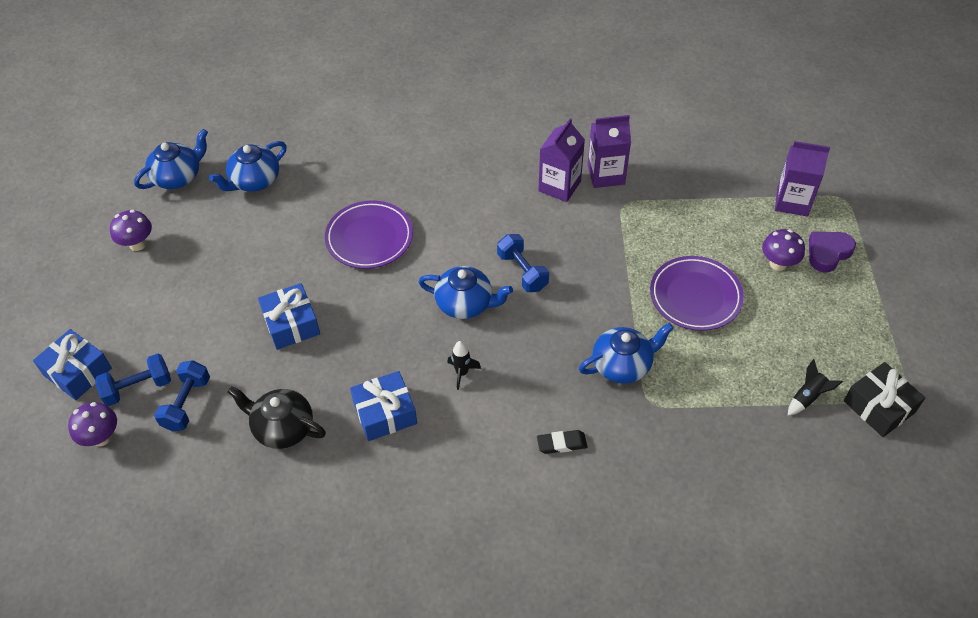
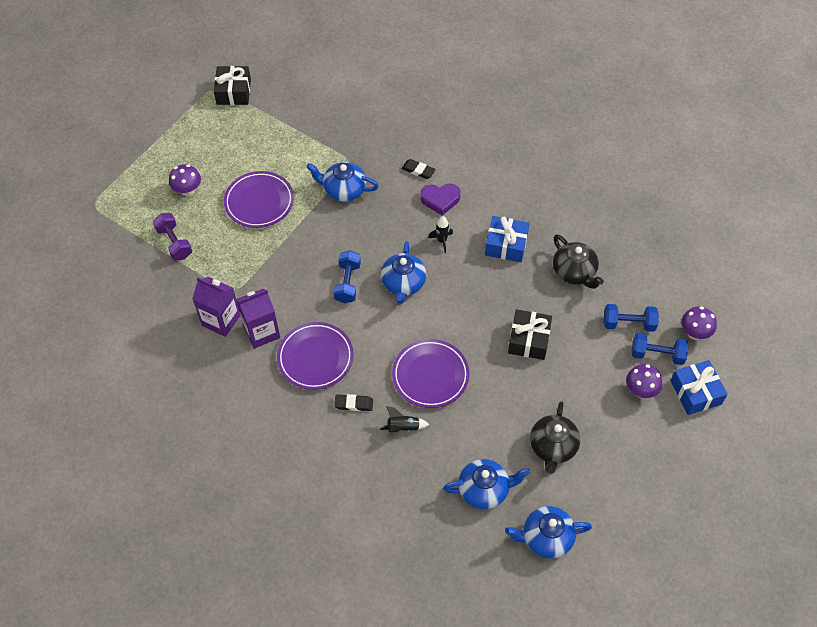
camera: 145 degrees left, 5 degrees up
purple mushroom [110,210,152,251] -> purple mushroom moved to [626,364,662,398]
blue dumbbell [154,360,210,431] -> blue dumbbell turned 45 degrees clockwise [604,304,659,332]
blue gift [258,283,320,350] -> black gift [508,309,552,360]
blue teapot [418,266,513,319] -> blue teapot turned 135 degrees counterclockwise [381,241,426,304]
purple carton [775,141,830,216] -> none
black rocket [788,359,843,415] -> black rocket moved to [380,406,430,432]
purple heart [809,232,856,273] -> purple heart moved to [420,183,461,216]
none -> purple dumbbell [153,213,192,260]
none -> purple plate [277,322,354,390]
none -> black eraser [334,394,373,411]
none -> black teapot [530,402,580,474]

